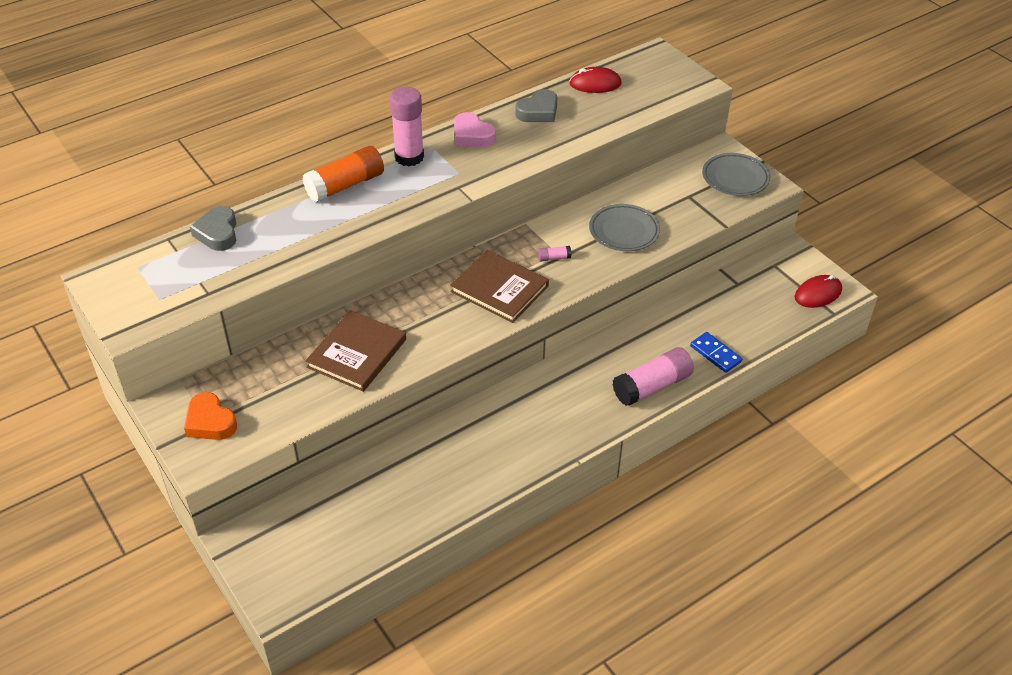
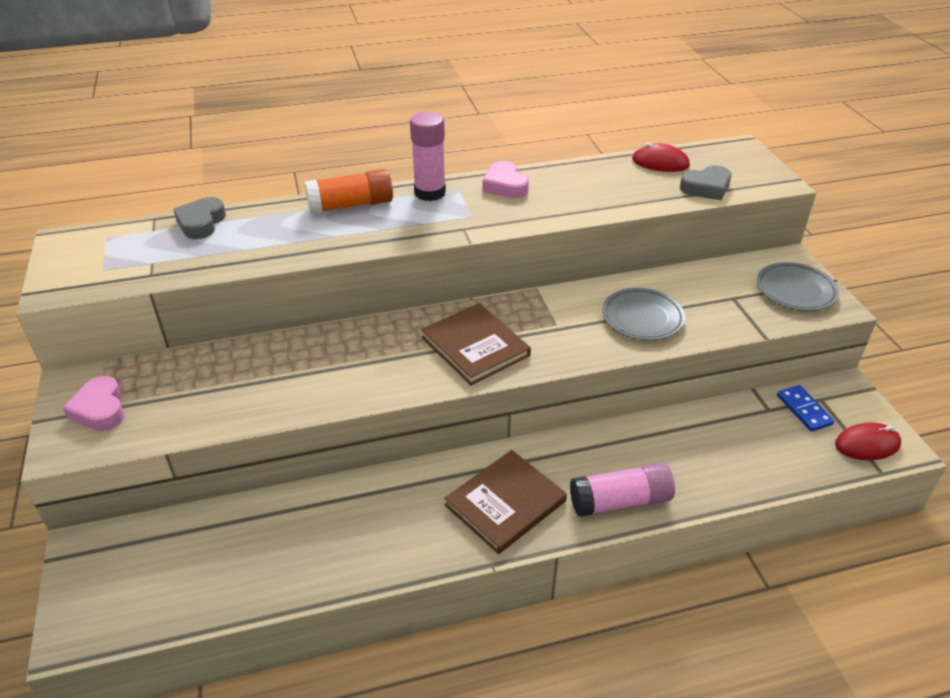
camera: 20 degrees right, 5 degrees down
orange heart [184,392,237,440] -> pink heart [63,376,125,431]
brown book [305,310,406,392] -> brown book moved to [444,450,567,554]
grey heart [515,89,557,122] -> grey heart moved to [680,165,732,200]
pink glue stick [538,246,572,261] -> none
blue domino [690,332,742,373] -> blue domino moved to [777,385,834,432]

